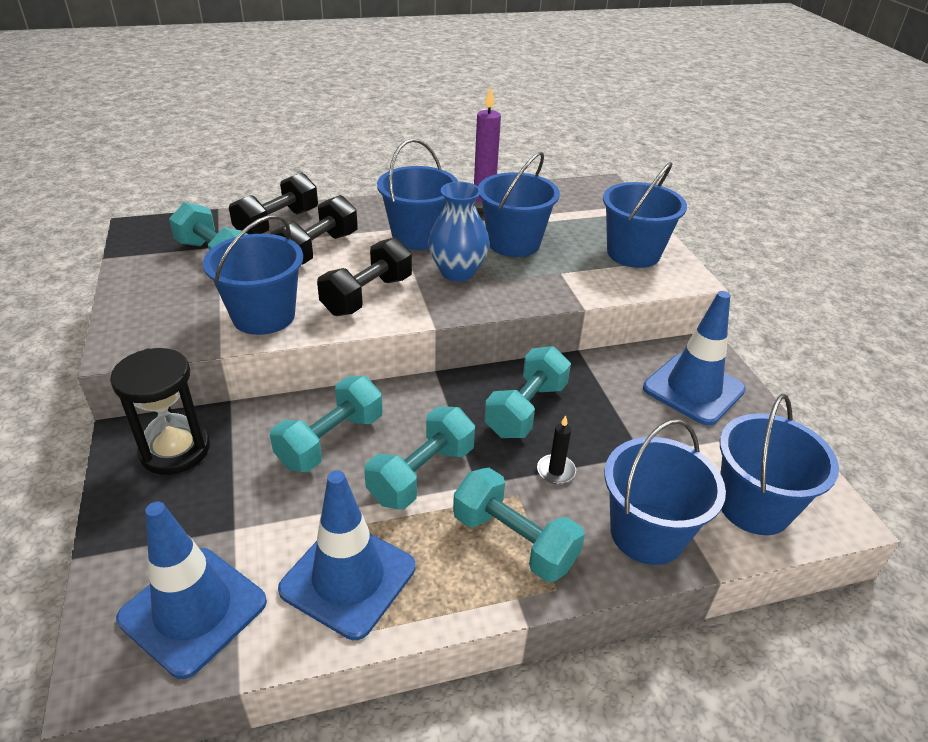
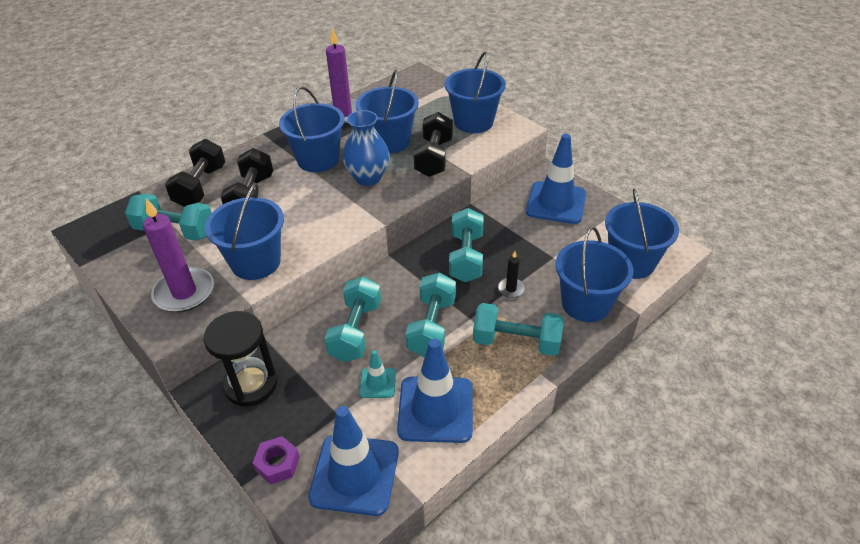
camera: 25 degrees left, 5 degrees up
black dumbbell [317,237,412,316] -> black dumbbell moved to [414,112,453,177]
none -> purple candle [143,198,214,312]
none -> purple nut [253,436,300,484]
none -> turquoise traffic cone [359,350,396,398]

